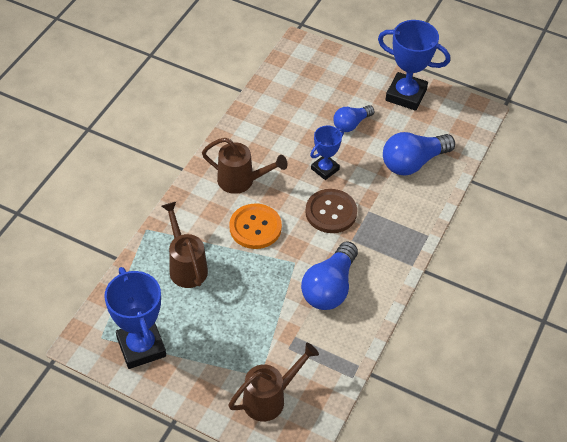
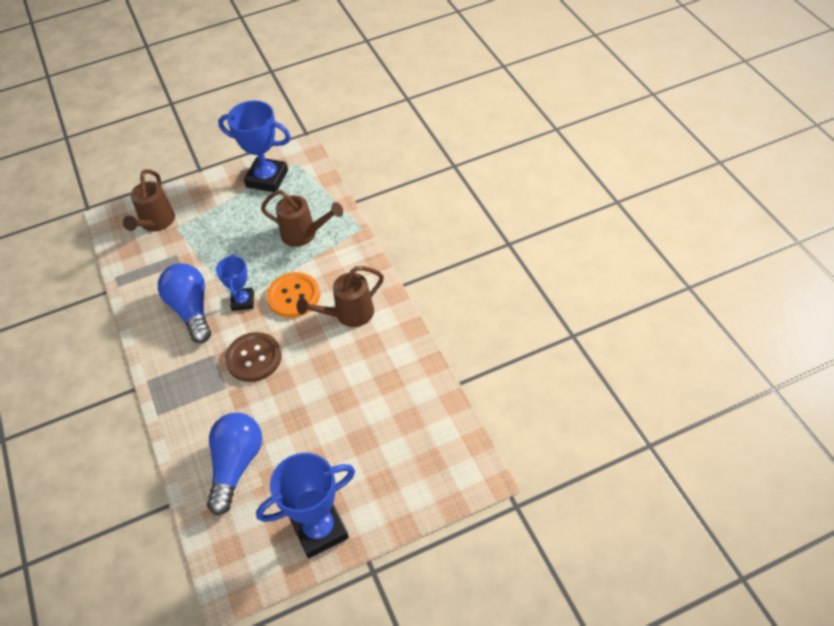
camera: 135 degrees right, 0 degrees up
blue trophy [310,125,344,180] -> blue trophy moved to [216,254,254,311]
blue light bulb [333,105,375,132] -> none

